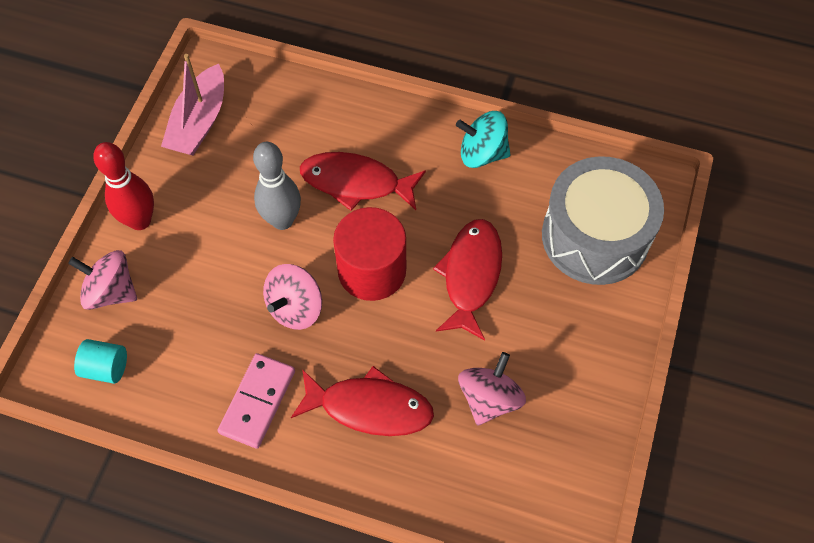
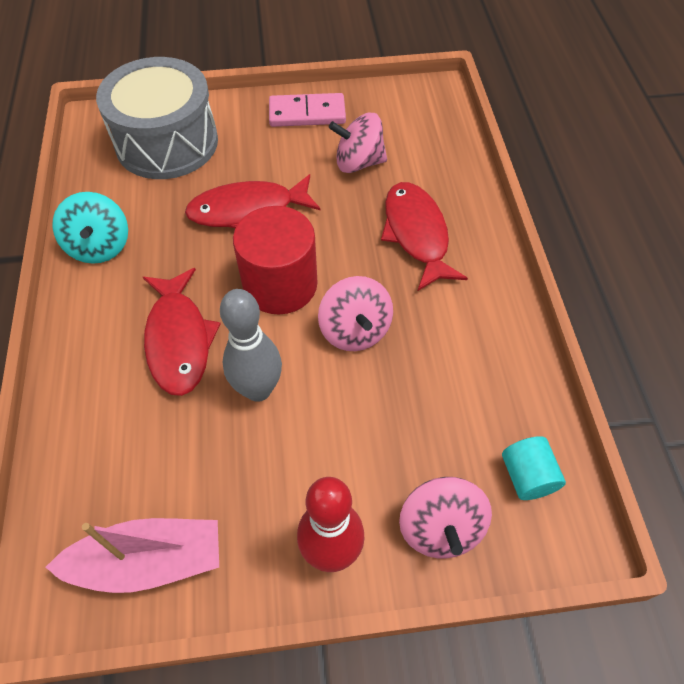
camera: 115 degrees left, 5 degrees down
pink domino [217,353,295,449] -> pink domino moved to [269,93,346,127]
pink spinning top [263,264,322,330] -> pink spinning top turned 60 degrees clockwise [318,276,393,351]

